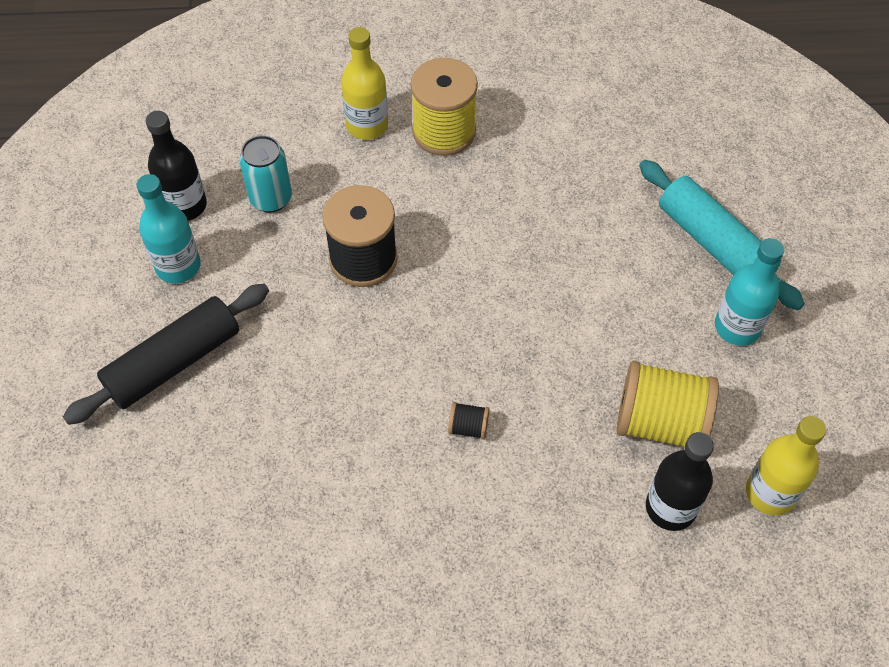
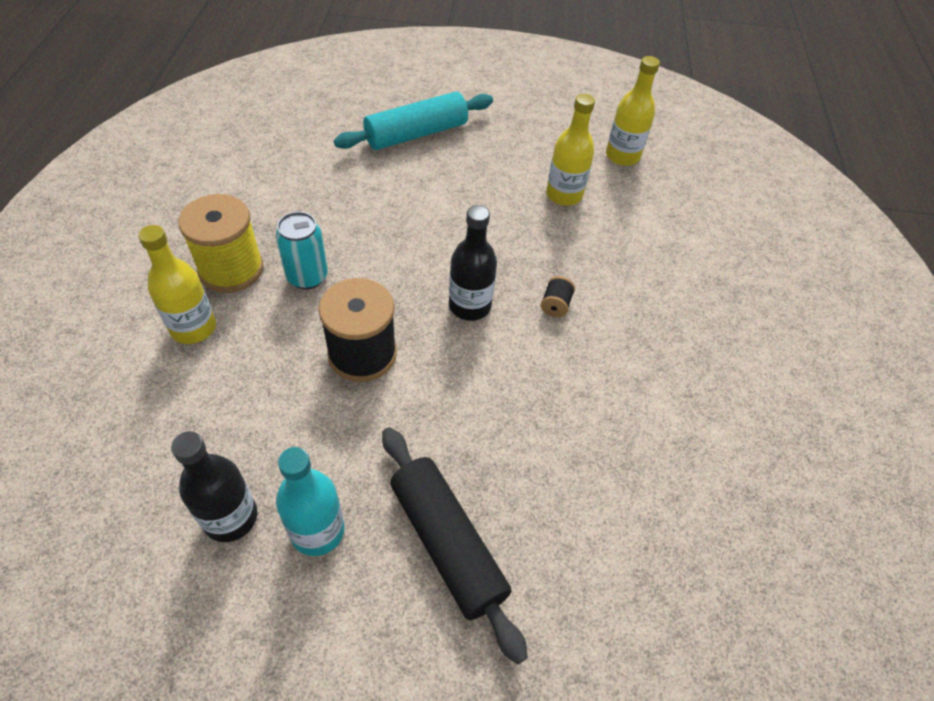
camera: 85 degrees left, 5 degrees down
turquoise can [239,135,292,213] -> turquoise can moved to [276,212,328,290]
yellow spool [616,361,719,447] -> yellow bottle [546,94,595,206]
black bottle [646,432,714,531] -> black bottle moved to [449,205,497,321]
turquoise bottle [715,238,784,346] -> none

